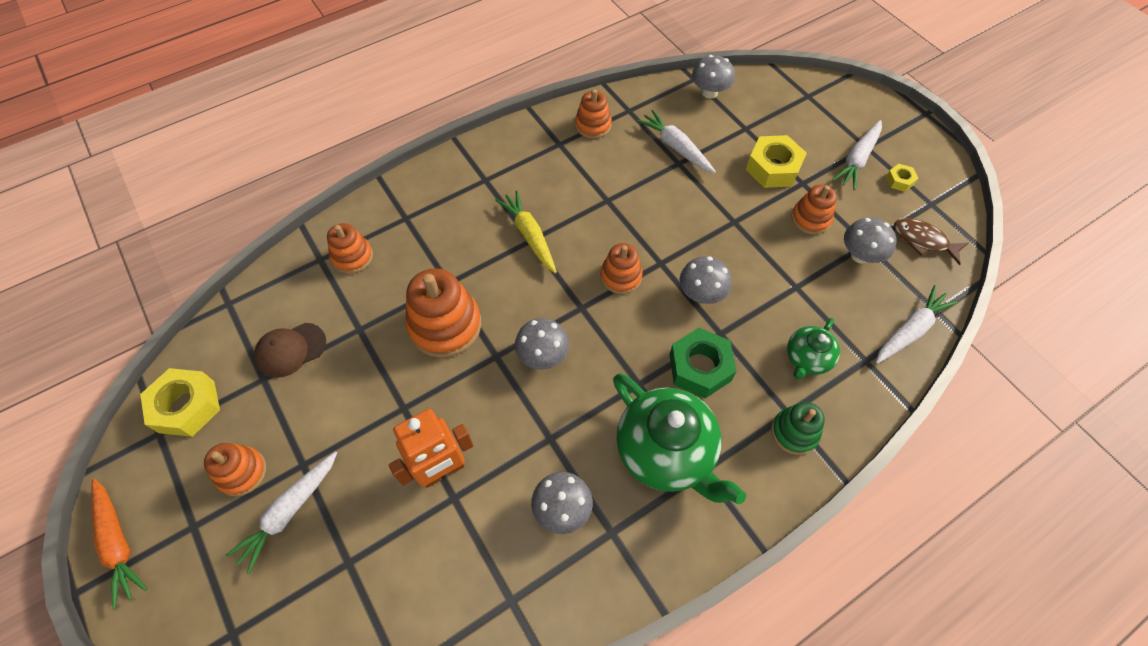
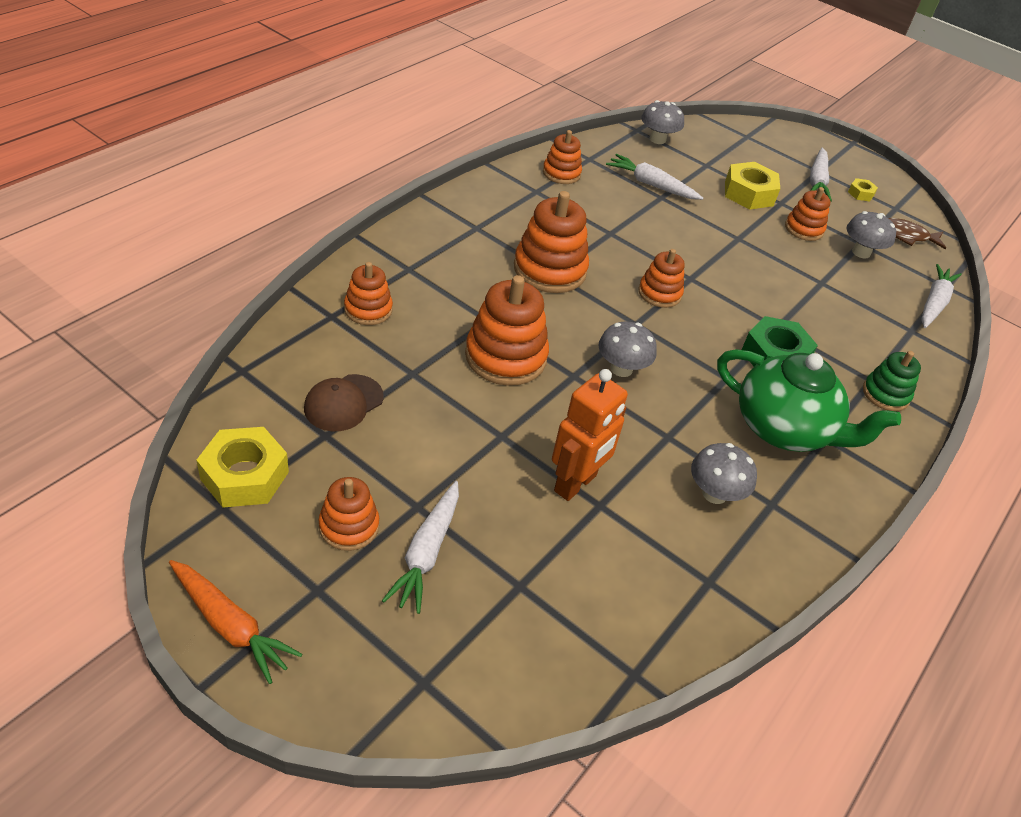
camera: 25 degrees left, 15 degrees down
yellow carrot [495,190,557,274] -> orange stacking toy [514,191,589,293]
grey mushroom [680,256,732,304] -> none
green teapot [787,318,840,380] -> none

